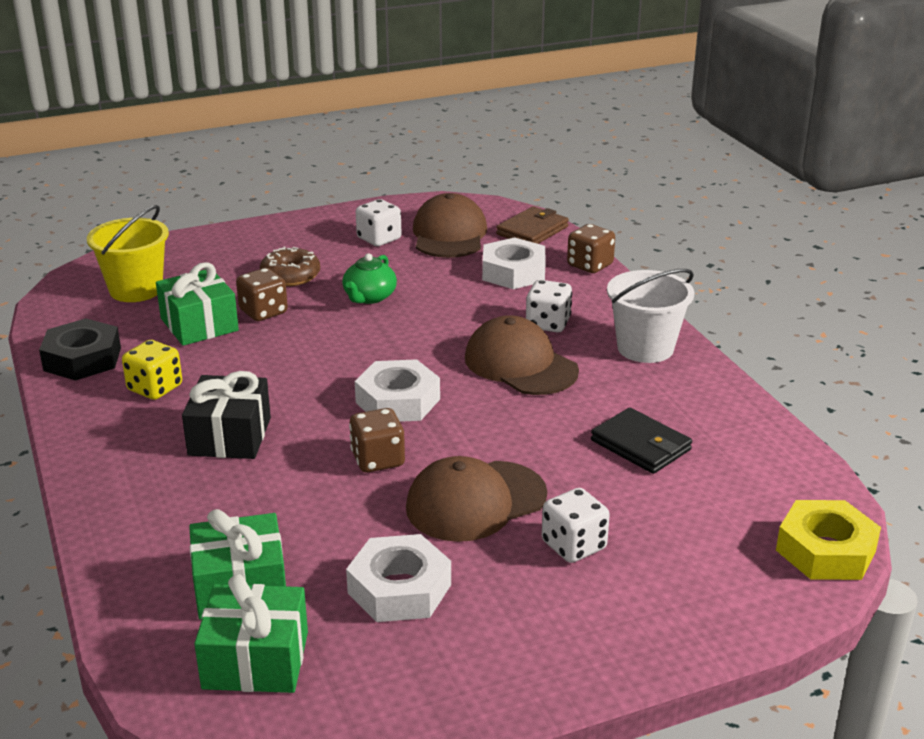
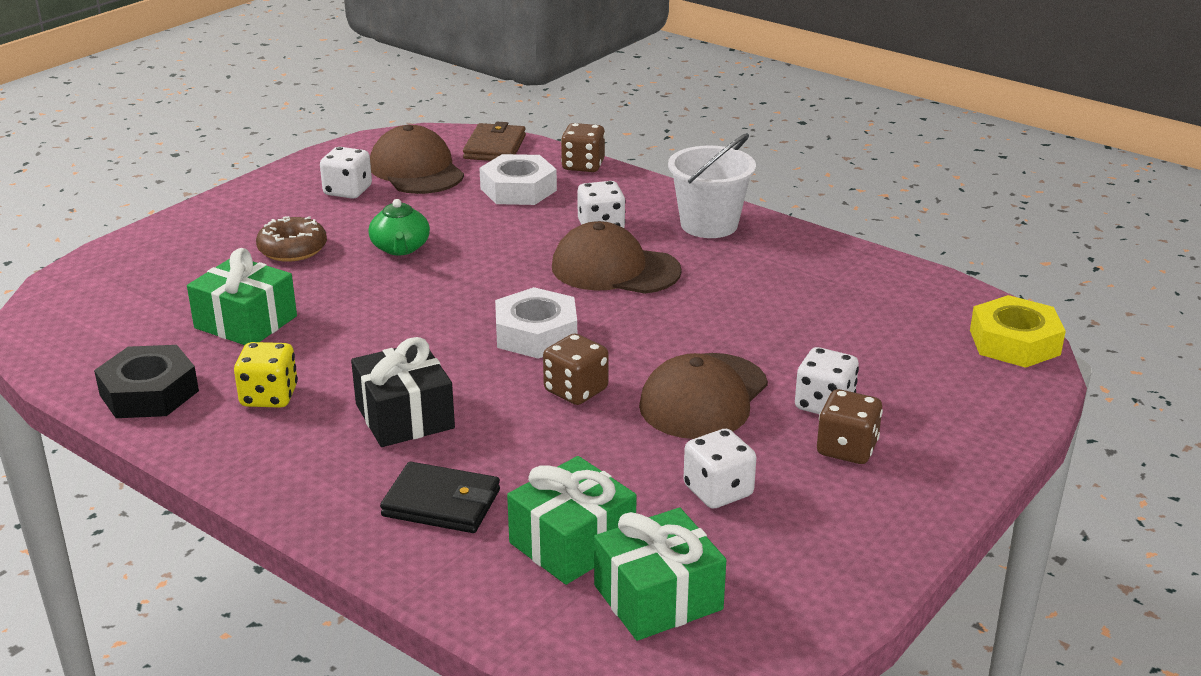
camera: 30 degrees left, 0 degrees up
yellow bucket [87,205,169,302] -> none
brown dice [236,268,288,321] -> brown dice moved to [817,389,883,464]
white nut [346,534,451,622] -> white dice [683,429,756,509]
black wallet [591,408,692,474] -> black wallet moved to [380,462,500,533]

